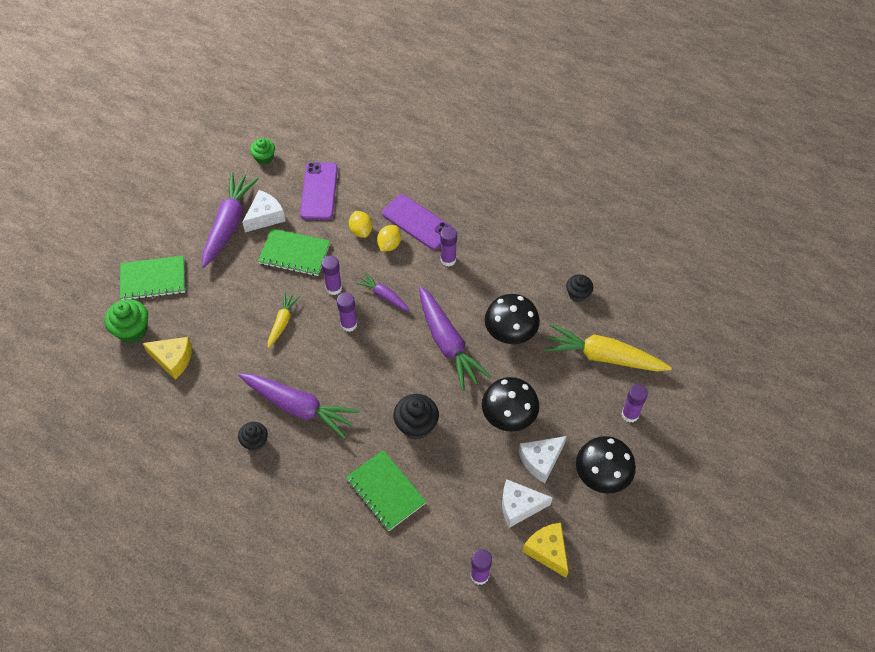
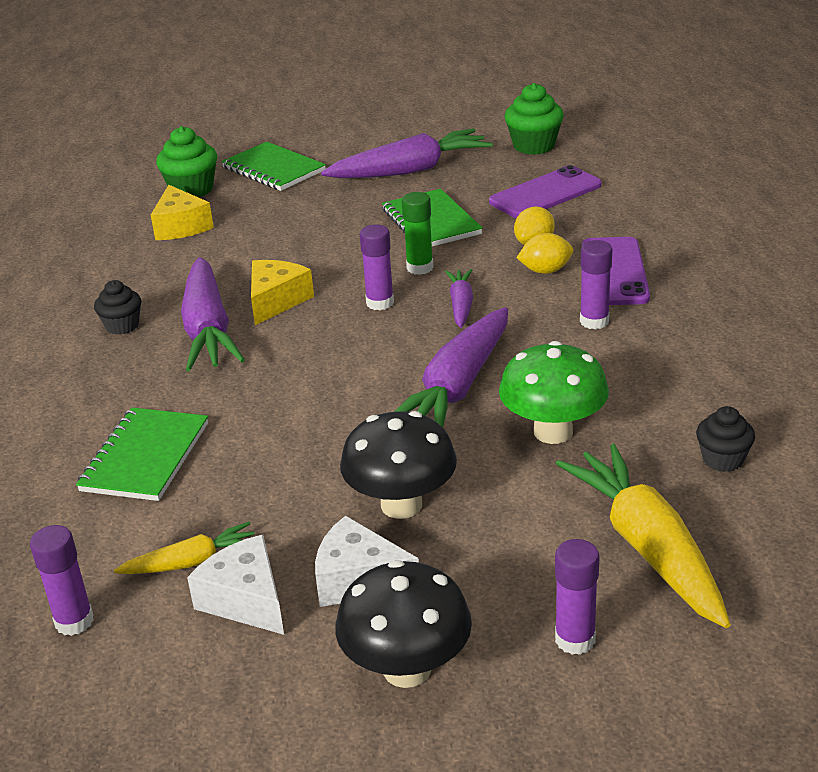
camera: 55 degrees right, 25 degrees down
white cheese [242,190,286,232] -> none
green cupcake [250,138,275,165] -> green cupcake [505,83,564,155], size x1.55
yellow carrot [268,293,300,348] -> yellow carrot moved to [114,522,255,574]
purple glue stick [321,255,342,295] -> green glue stick [402,192,434,275]
black cupcake [393,394,439,440] -> none
black mushroom [485,294,540,344] -> green mushroom [499,341,609,444]
yellow cheese [522,523,569,578] -> yellow cheese moved to [251,260,314,325]

